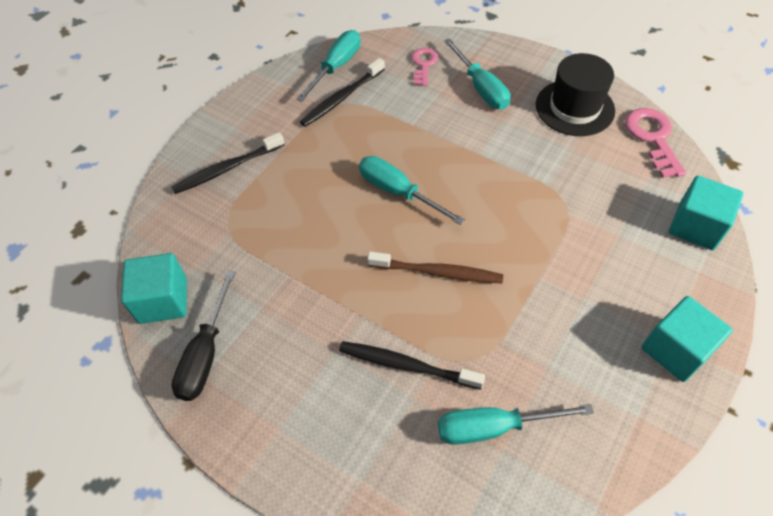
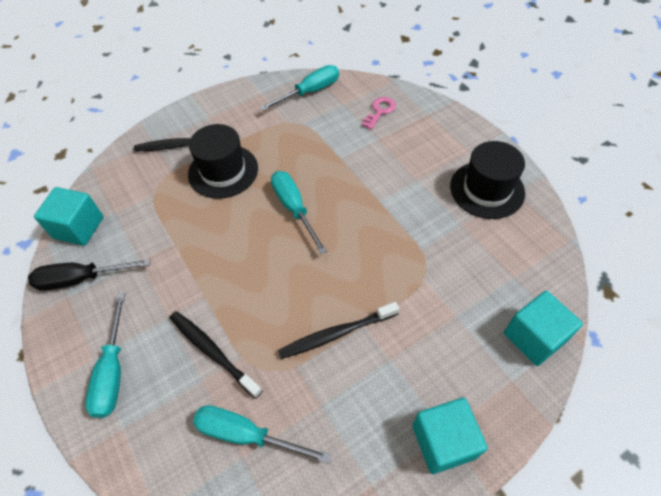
camera: 25 degrees right, 0 degrees up
black screwdriver [172,270,235,401] -> black screwdriver turned 45 degrees clockwise [28,259,150,291]
black toothbrush [300,58,385,127] -> black toothbrush moved to [278,302,399,359]
brown toothbrush [367,252,503,283] -> none
turquoise screwdriver [444,38,511,109] -> turquoise screwdriver moved to [85,293,125,418]
pink key [625,108,686,178] -> none
none -> black hat [188,124,258,199]

